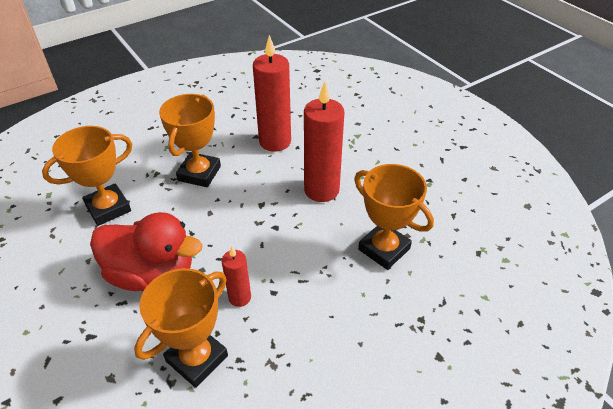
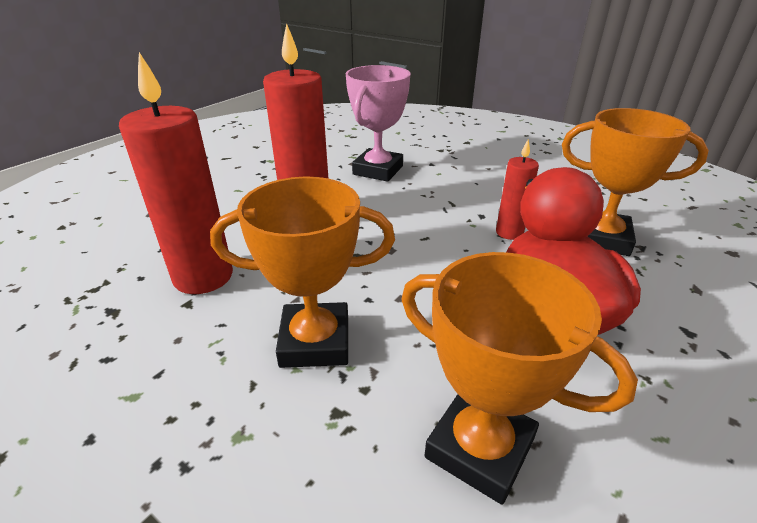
camera: 110 degrees left, 10 degrees down
orange trophy [354,164,434,270] -> pink trophy [346,65,411,182]

